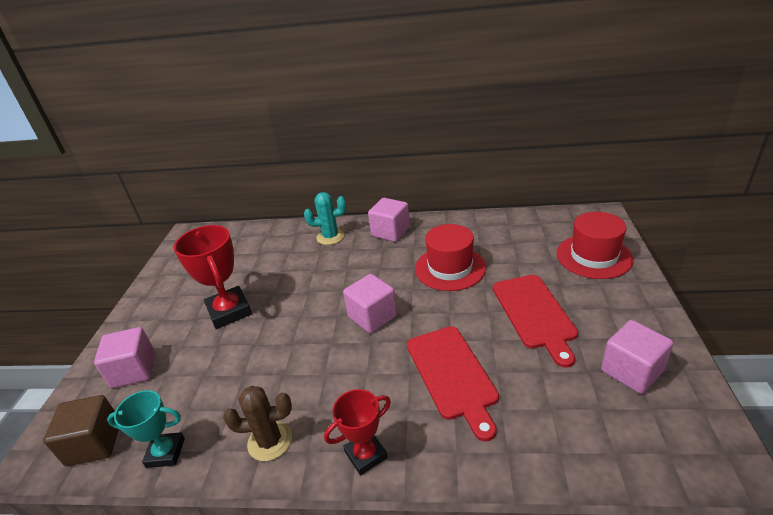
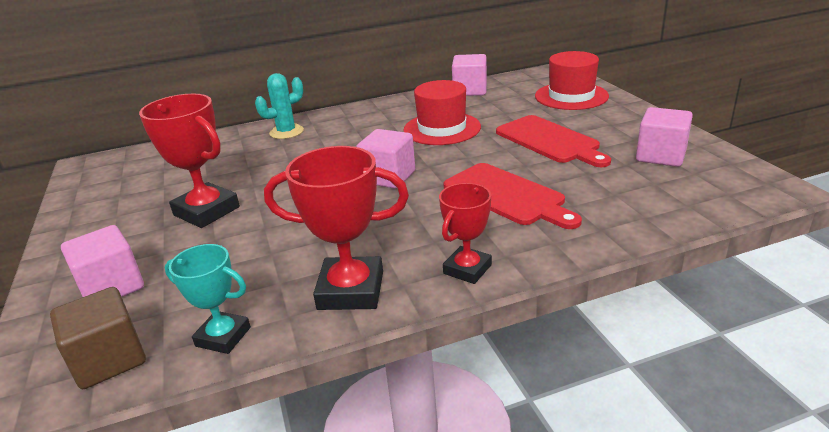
camera: 25 degrees left, 5 degrees down
turquoise trophy [107,390,185,468] -> turquoise trophy turned 45 degrees clockwise [165,244,251,354]
brown cactus [223,386,292,461] -> red trophy [264,146,409,310]
pink cube [368,198,410,242] -> pink cube moved to [452,54,487,96]

